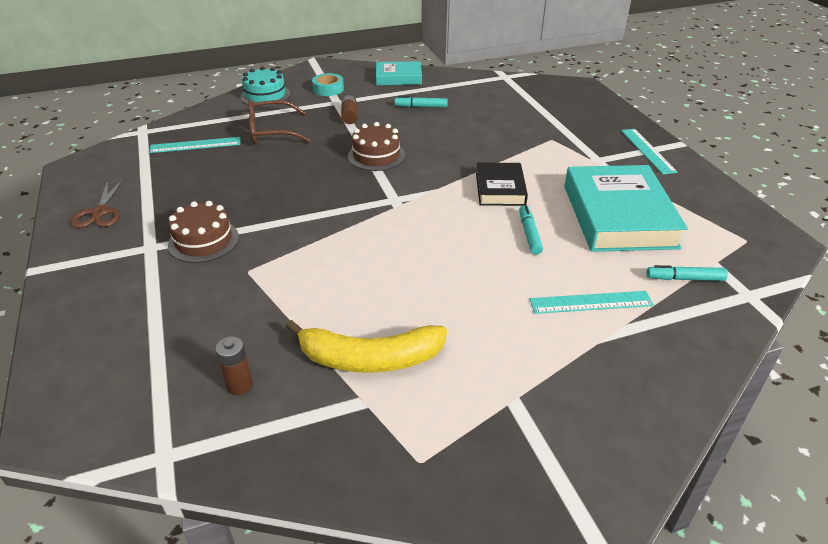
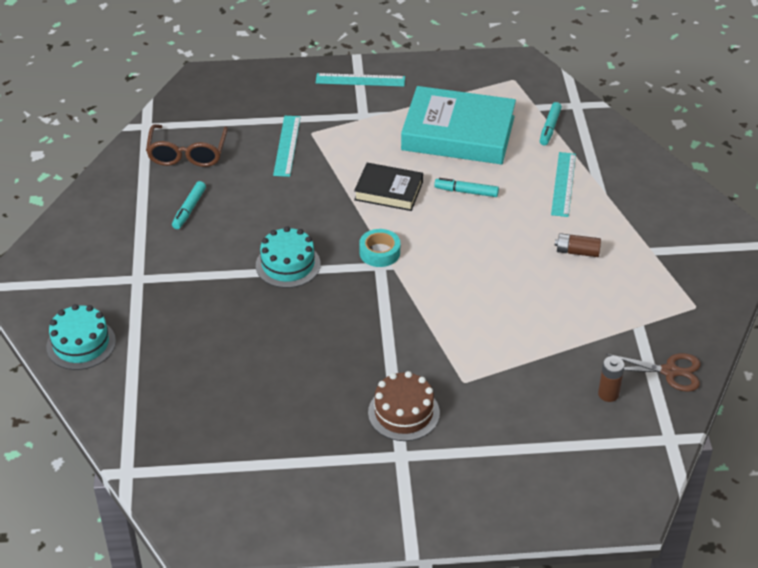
camera: 75 degrees left, 5 degrees up
brown scissors [70,178,125,228] -> brown scissors moved to [606,353,701,392]
turquoise ruler [149,137,241,153] -> turquoise ruler moved to [273,116,301,177]
brown glasses [248,99,311,144] -> brown glasses moved to [146,124,228,167]
yellow banana [286,320,447,373] -> none
turquoise tape [312,73,344,96] -> turquoise tape moved to [359,229,400,267]
brown battery [341,95,357,124] -> brown battery moved to [555,233,601,257]
brown cake [348,122,405,171] -> turquoise cake [256,226,321,288]
turquoise book [376,61,422,85] -> none

